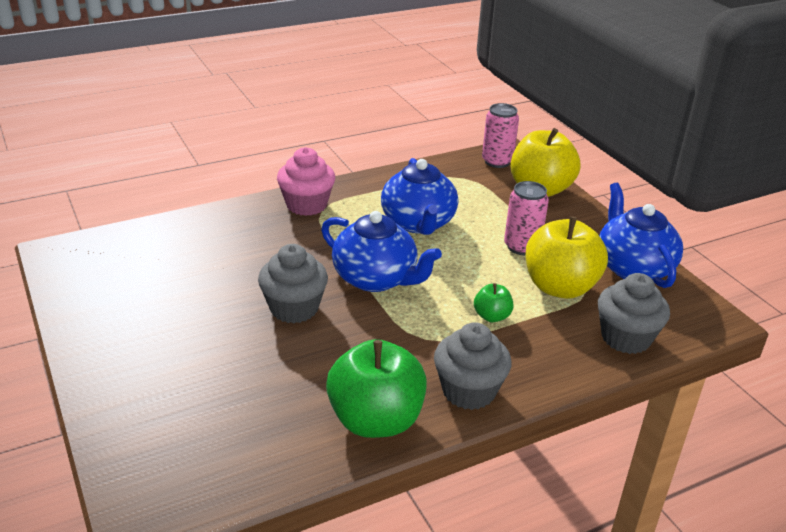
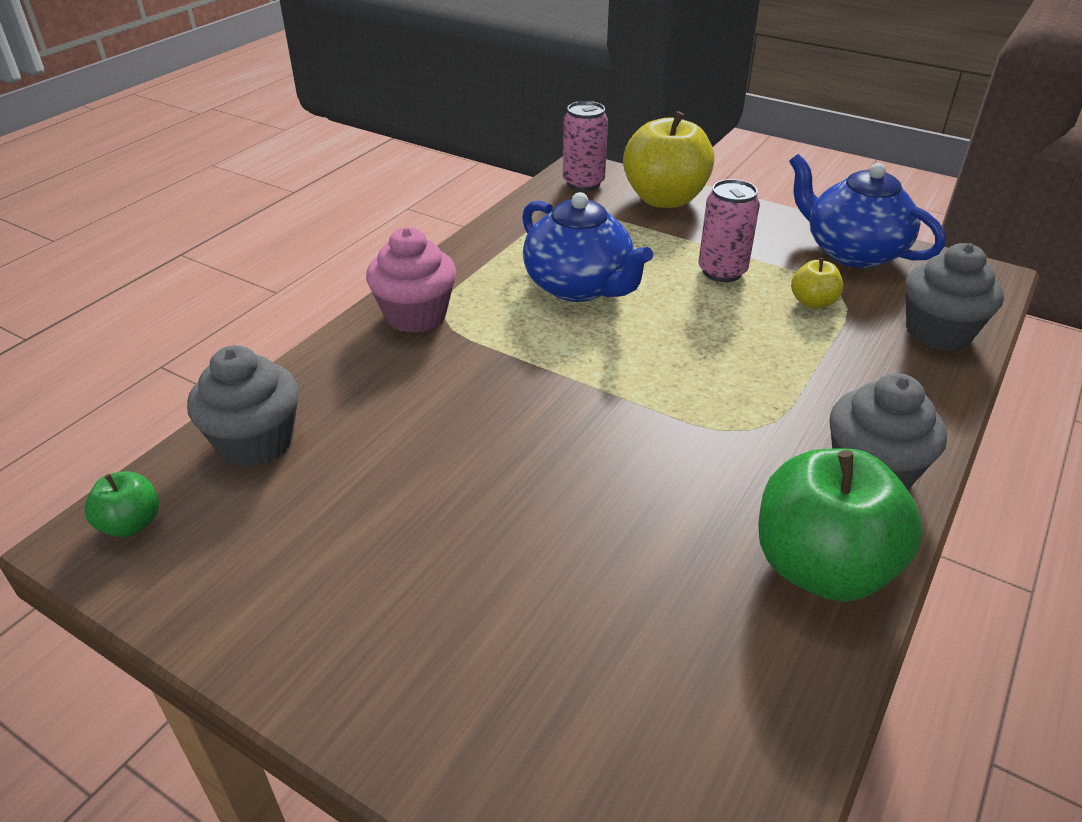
camera: 30 degrees left, 5 degrees up
grey cupcake [258,244,328,323] -> grey cupcake moved to [187,345,299,467]
blue teapot [321,211,442,292] -> none
green apple [474,283,514,322] -> green apple moved to [84,471,159,537]
yellow apple [525,216,608,299] -> yellow apple [791,258,843,309], size x0.47

